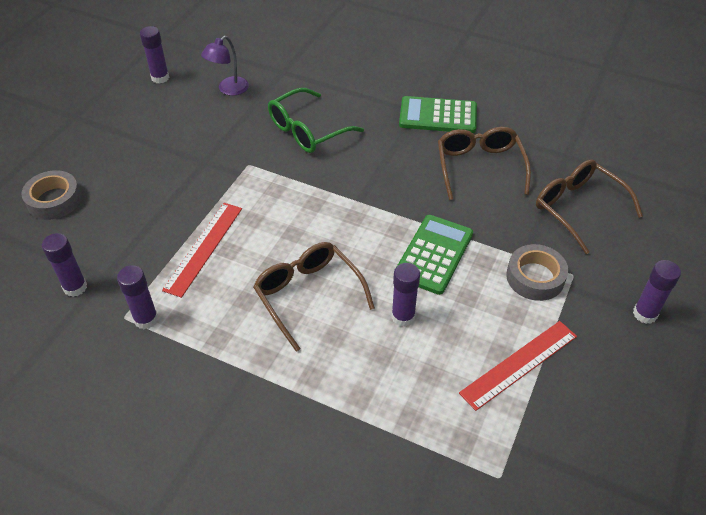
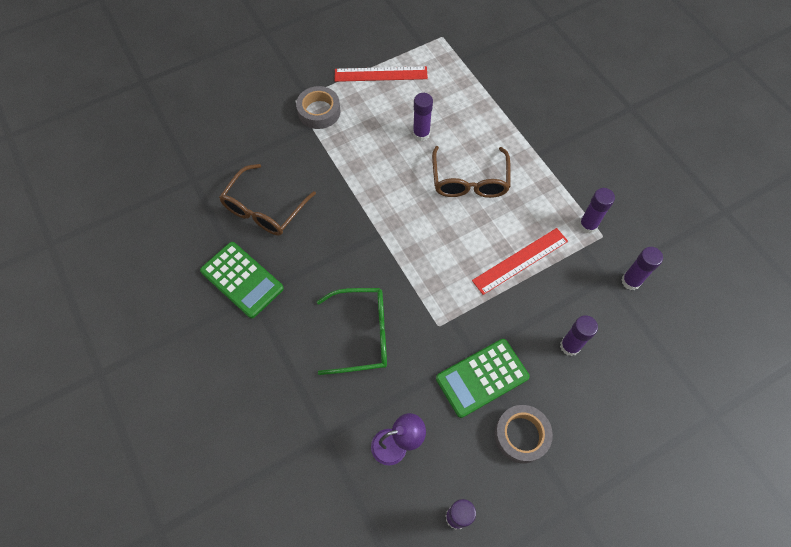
camera: 145 degrees left, 15 degrees up
grey tape [21,170,81,220] -> grey tape moved to [494,405,553,464]
green calculator [397,215,473,295] -> green calculator moved to [436,339,530,418]
brown glasses [536,159,643,254] -> none
purple glue stick [633,260,681,324] -> purple glue stick moved to [560,315,598,356]

